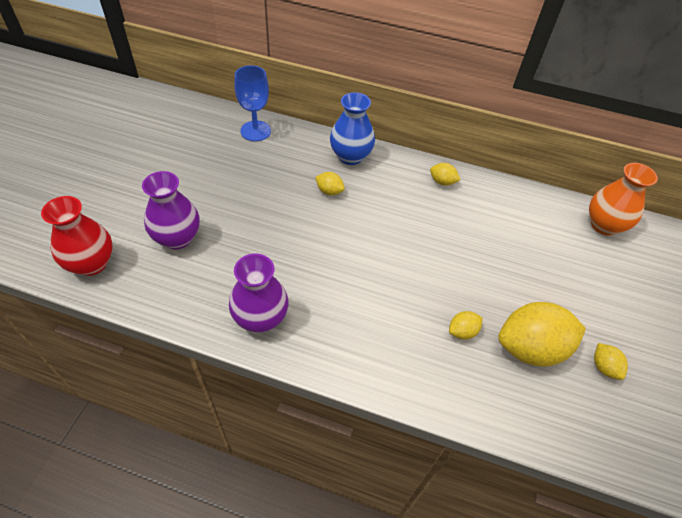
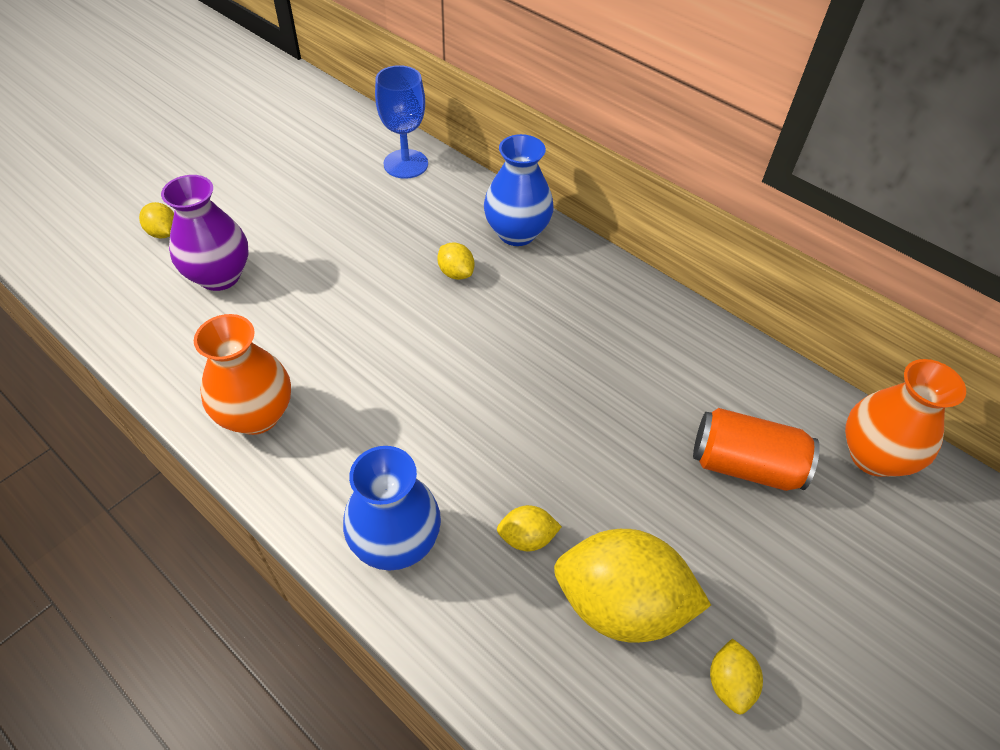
camera: 25 degrees right, 0 degrees up
red vase [41,196,113,276] -> none
purple vase [229,254,288,332] -> orange vase [194,314,291,435]
yellow lemon [430,163,460,185] -> yellow lemon moved to [139,202,174,239]
none -> blue vase [343,446,441,571]
none -> orange can [693,408,820,491]

